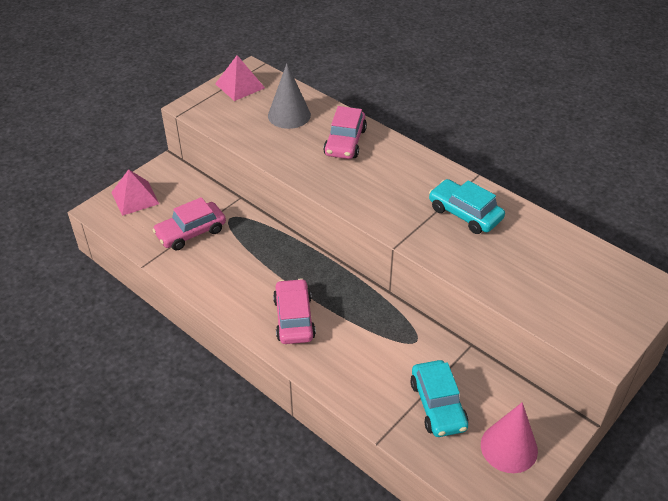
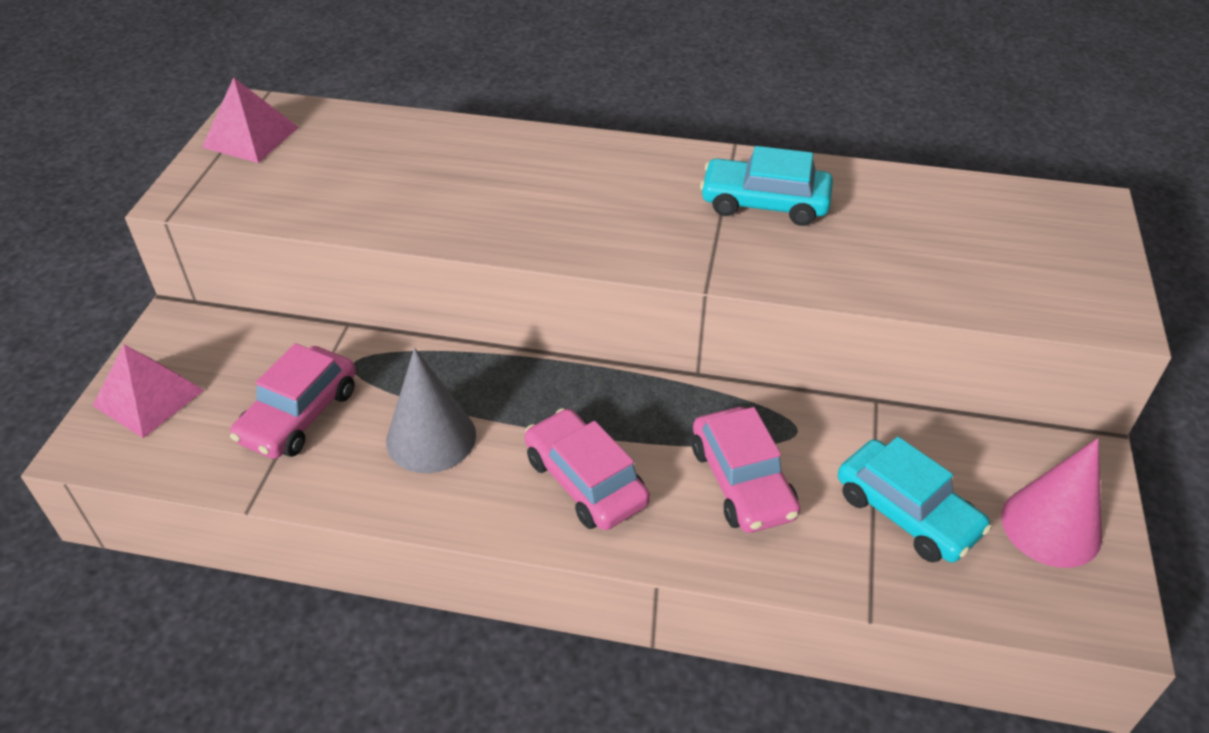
camera: 30 degrees left, 0 degrees up
grey cone [268,64,311,129] -> grey cone moved to [386,348,476,473]
pink car [323,106,367,159] -> pink car moved to [692,407,800,533]

